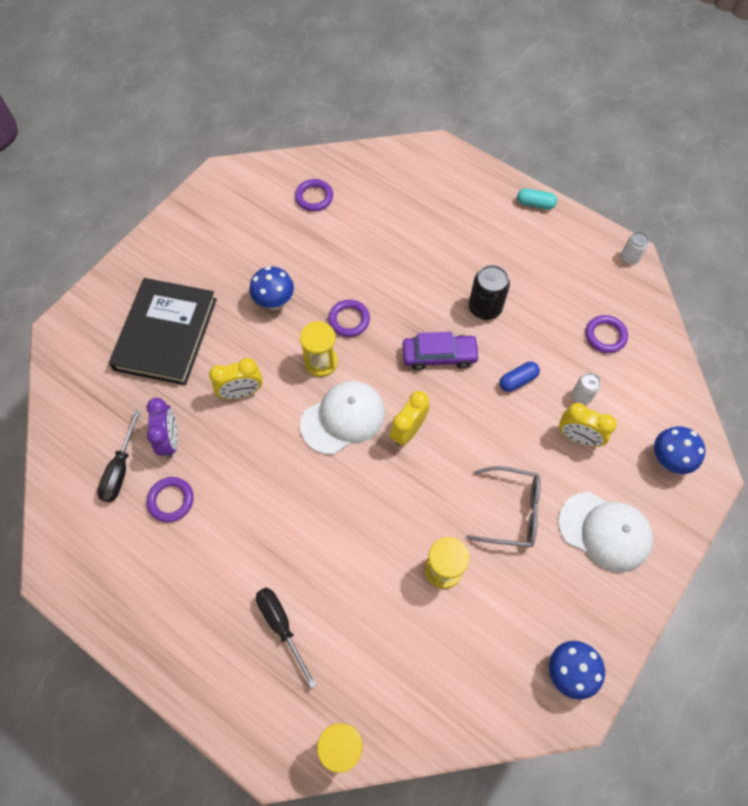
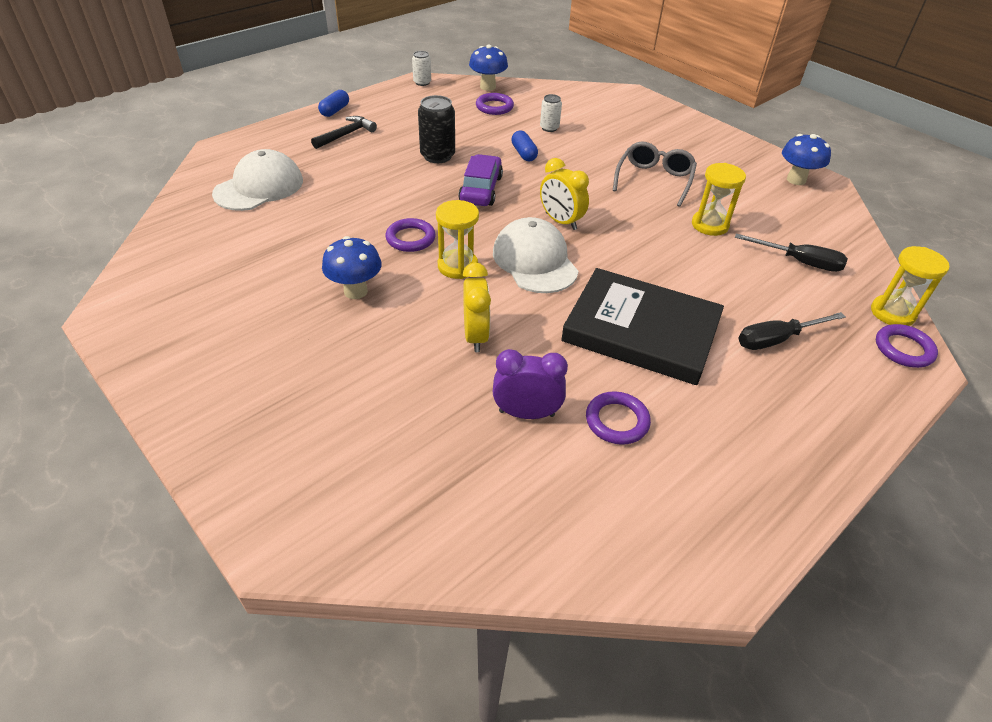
camera: 80 degrees left, 20 degrees down
black screwdriver [97,410,141,502] -> black screwdriver moved to [735,234,848,272]
black book [109,278,217,385] -> black book moved to [561,268,724,385]
purple ring [295,179,333,211] -> purple ring moved to [876,324,938,368]
turquoise capsule [517,188,557,210] -> blue capsule [318,90,349,117]
white cap [558,492,653,573] -> white cap moved to [212,149,303,211]
yellow clock [559,403,617,447] -> none
blue mushroom [654,426,706,474] -> blue mushroom moved to [469,44,508,91]
none -> black hammer [311,116,377,149]

